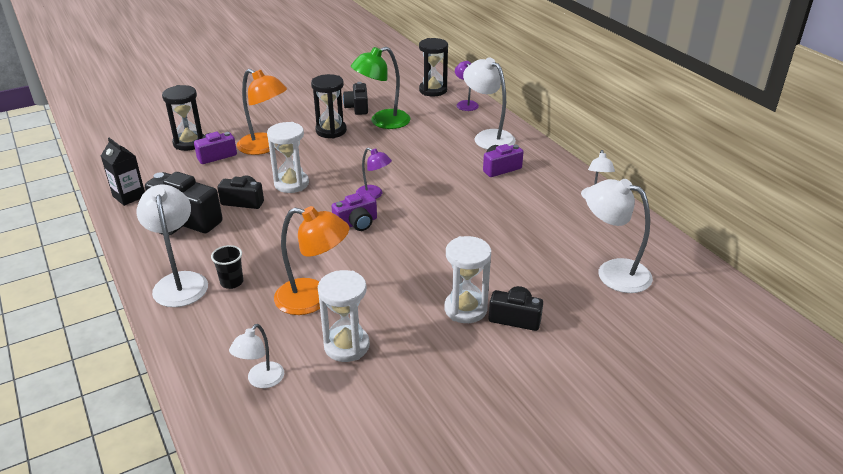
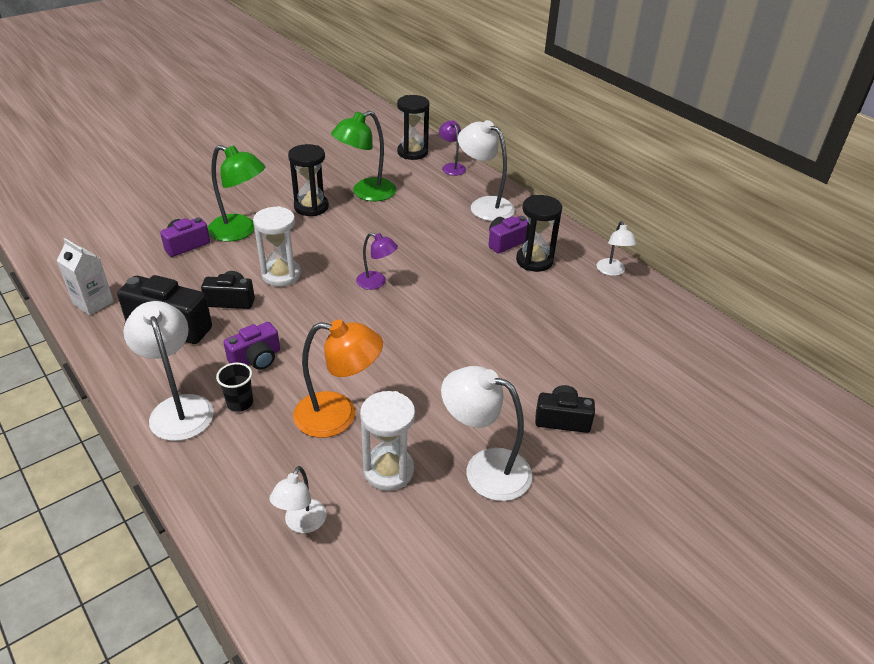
camera: 10 degrees left, 5 degrees up
black carton [101,138,145,206] -> white carton [56,238,114,315]
black hourglass [162,85,204,151] -> black hourglass moved to [516,195,562,272]
orange lamp [237,69,287,155] -> green lamp [208,145,265,242]
purple camera [331,193,377,231] -> purple camera moved to [223,322,280,370]
black camera [343,82,368,115] -> none
white hourglass [444,236,491,323] -> none
white lamp [585,179,653,293] -> white lamp moved to [441,366,532,501]

